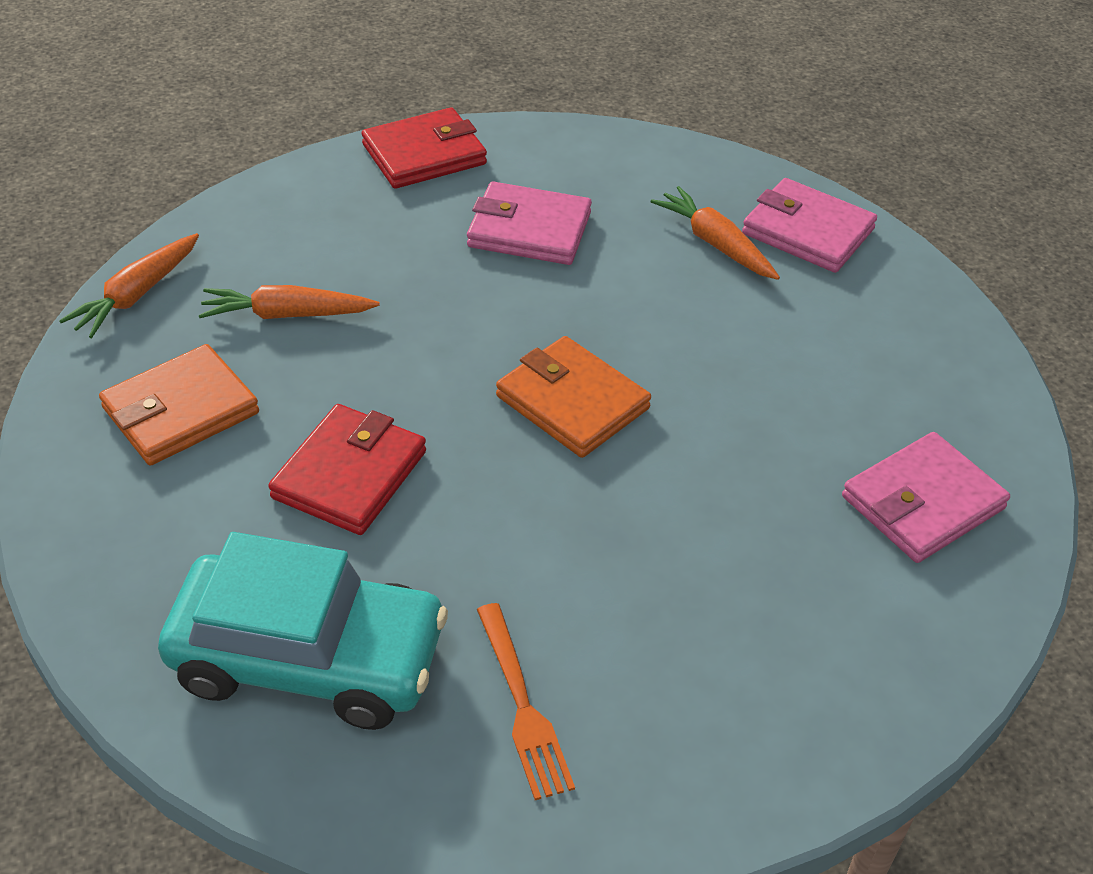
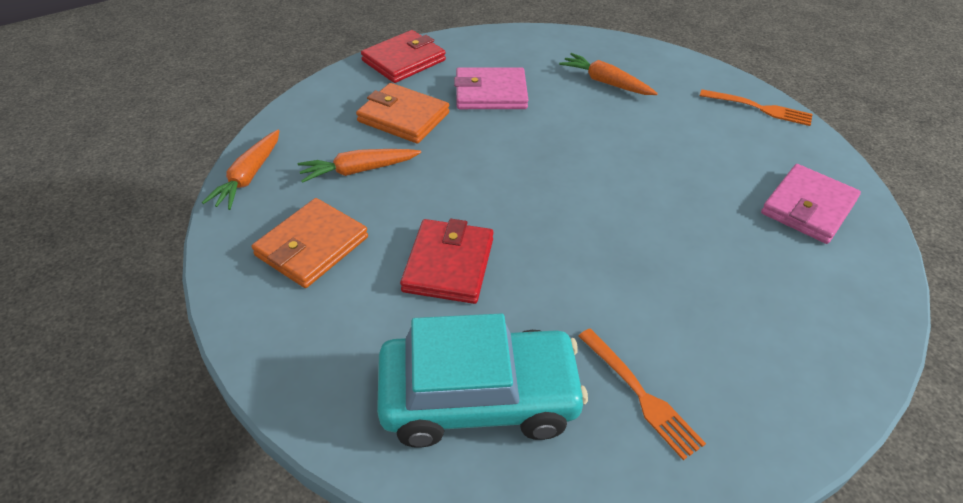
camera: 15 degrees left, 0 degrees up
orange wallet [496,336,651,458] -> orange wallet moved to [356,83,449,143]
pink wallet [742,178,877,273] -> none
none -> orange fork [700,89,812,126]

